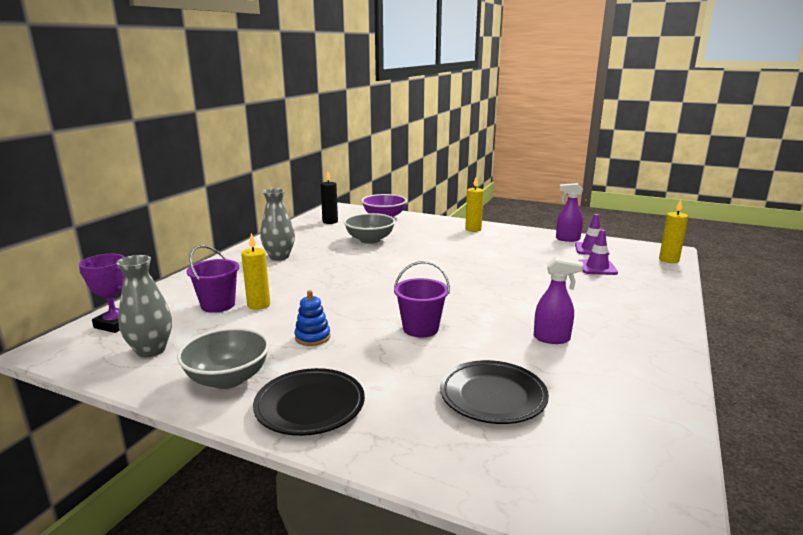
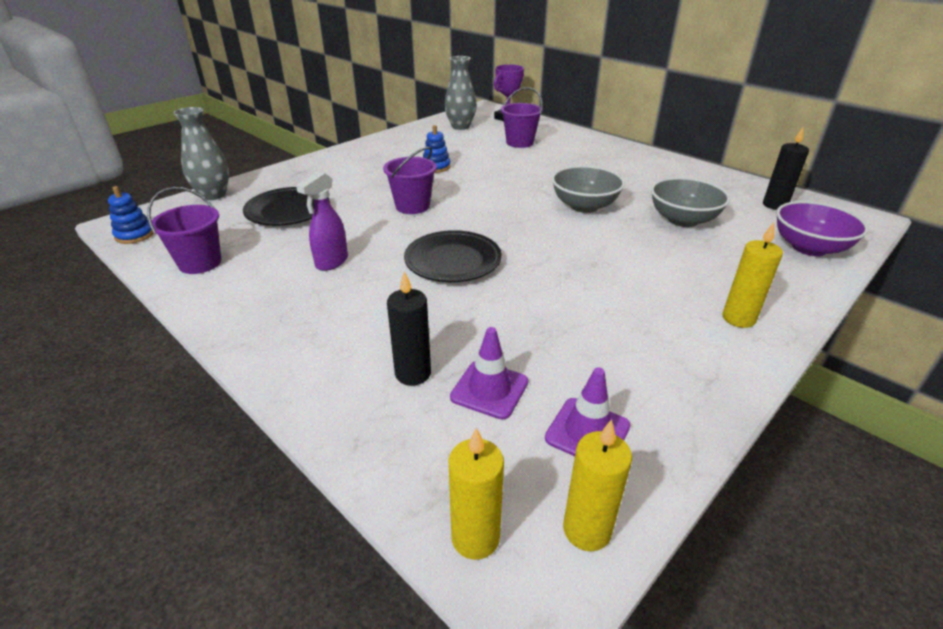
camera: 110 degrees right, 15 degrees up
grey bowl [177,328,270,389] -> grey bowl moved to [552,166,625,213]
yellow candle [241,233,270,310] -> yellow candle moved to [563,419,632,551]
black plate [253,368,365,436] -> black plate moved to [404,230,502,282]
grey vase [260,189,295,261] -> grey vase moved to [173,107,229,200]
purple spray bottle [556,183,583,242] -> none
none -> blue stacking toy [108,186,154,244]
none -> purple bucket [147,187,221,274]
none -> black candle [387,271,431,386]

